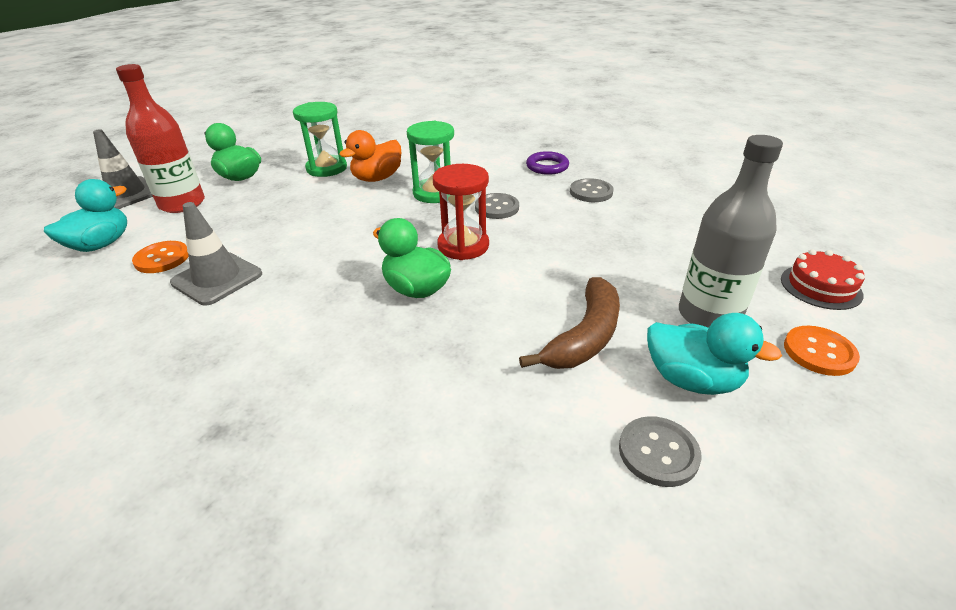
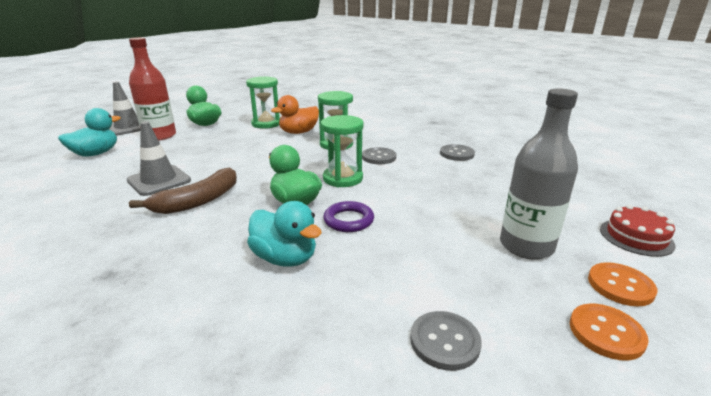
camera: 10 degrees right, 10 degrees down
orange button [132,241,188,273] -> orange button moved to [570,304,649,361]
red hourglass [433,164,489,260] -> green hourglass [321,115,364,187]
brown banana [519,277,620,369] -> brown banana moved to [129,167,237,214]
purple ring [526,151,569,175] -> purple ring moved to [323,201,374,232]
turquoise duck [647,313,782,395] -> turquoise duck moved to [247,201,322,267]

